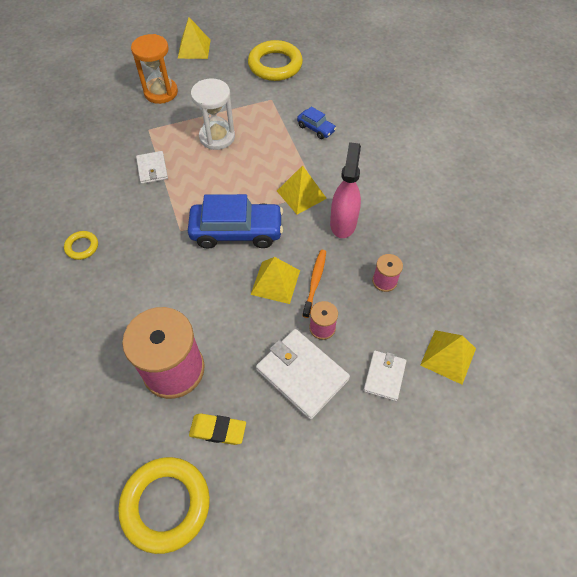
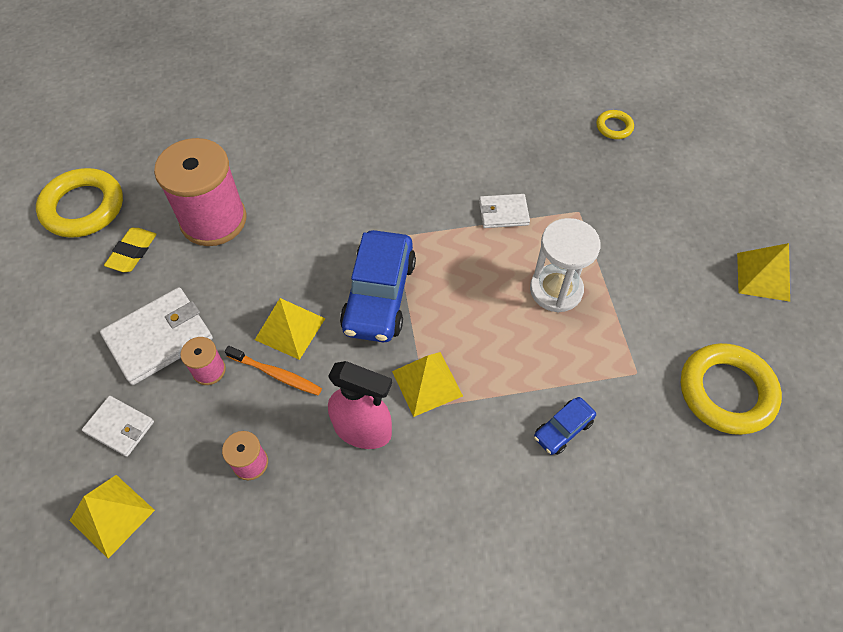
camera: 100 degrees right, 0 degrees up
yellow ring [64,231,98,260] -> yellow ring moved to [596,110,634,139]
orange hourglass [131,34,178,104] -> none

